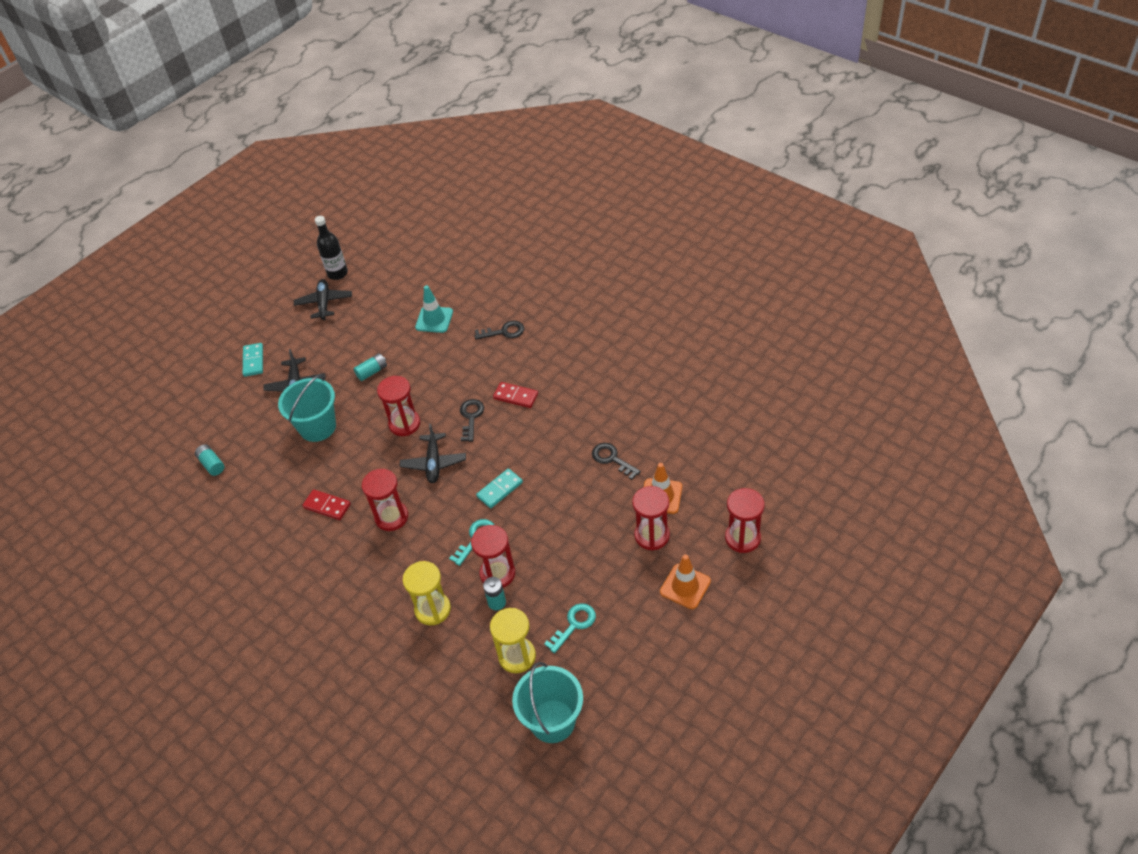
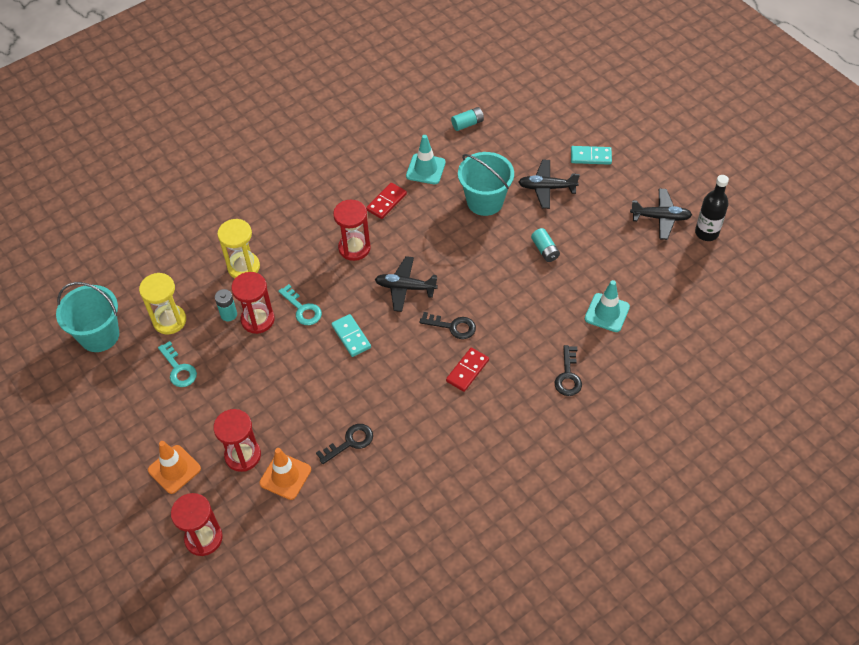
camera: 100 degrees right, 5 degrees up
red hourglass [377,376,420,436] -> none
none -> turquoise traffic cone [406,135,446,184]

